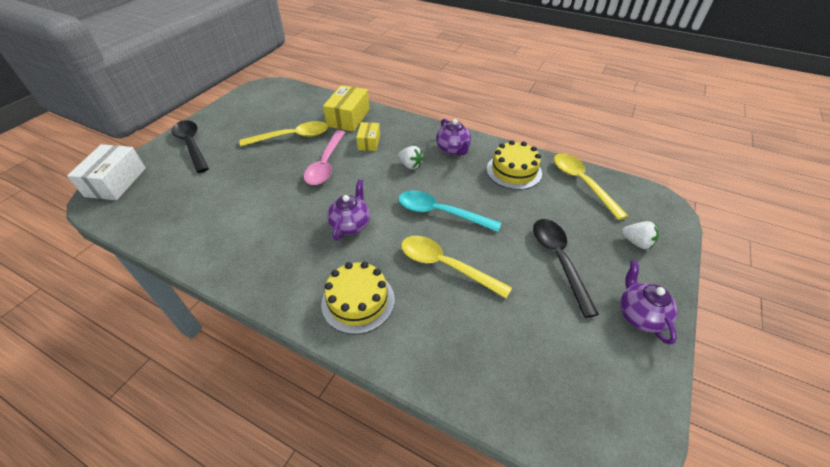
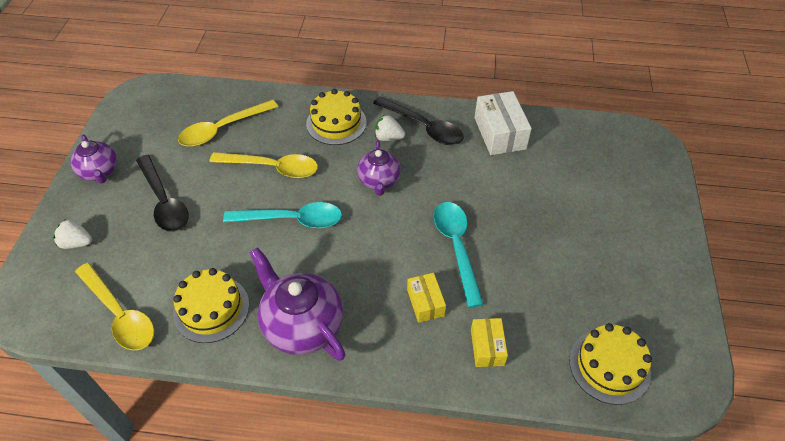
camera: 160 degrees right, 5 degrees up
white box [67,144,146,200] -> white box moved to [475,91,532,155]
black spoon [172,120,209,173] -> black spoon moved to [373,96,463,145]
yellow spoon [239,121,328,146] -> yellow spoon moved to [178,99,278,147]
pink spoon [304,130,346,185] -> turquoise spoon [434,202,484,308]
yellow box [323,85,370,132] -> yellow box [471,318,508,367], size x0.60
white strawberry [398,146,424,169] -> white strawberry moved to [375,115,405,141]
purple teapot [436,119,471,155] -> purple teapot [249,247,346,361], size x1.61
none -> yellow cake [569,323,652,405]

